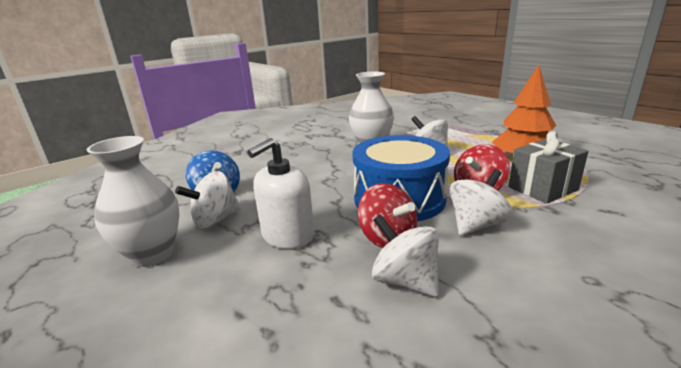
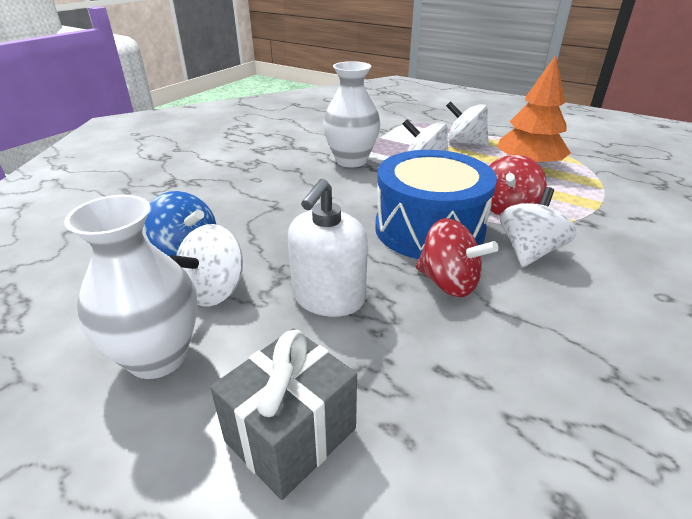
camera: 20 degrees left, 10 degrees up
white spinning top [372,214,439,297] -> white spinning top moved to [446,101,489,146]
grey gift [509,131,588,204] -> grey gift moved to [210,328,357,500]

